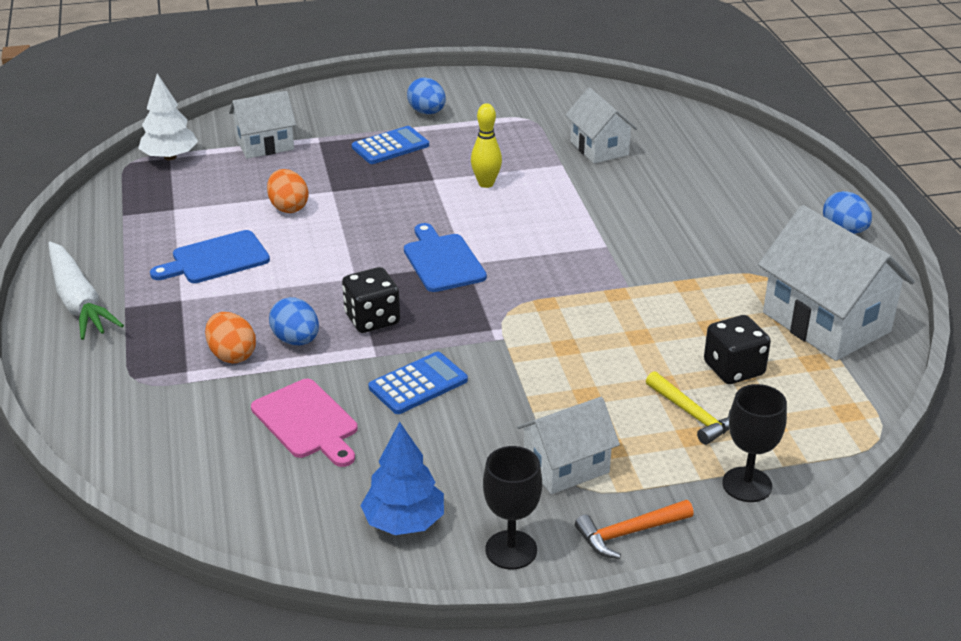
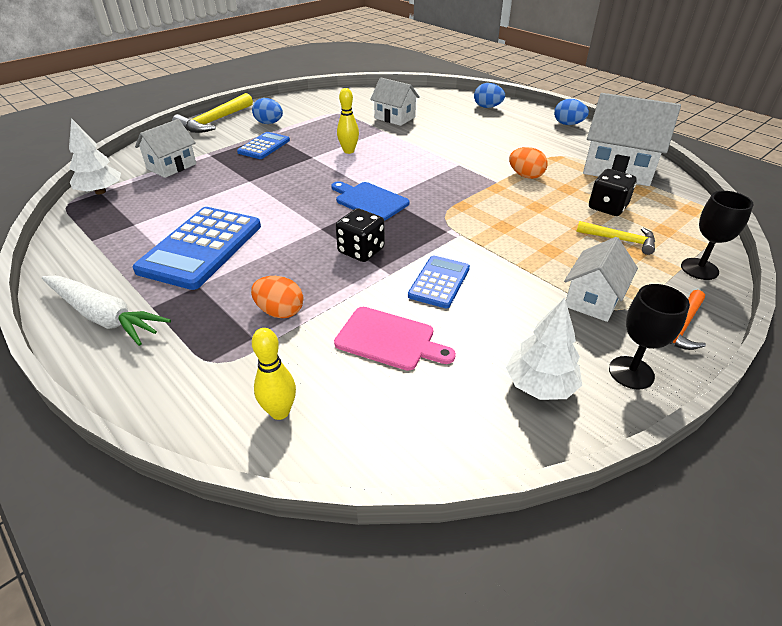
camera: 30 degrees left, 5 degrees up
blue cutting board [150,230,270,283] -> blue calculator [133,207,261,290]
orange egg [267,169,309,213] -> orange egg moved to [509,147,547,179]
blue egg [269,297,319,345] -> blue egg moved to [474,83,505,108]
blue tree [360,422,444,535] -> white tree [506,298,582,400]
none -> yellow hammer [172,93,253,133]
none -> yellow bowling pin [252,328,296,420]

